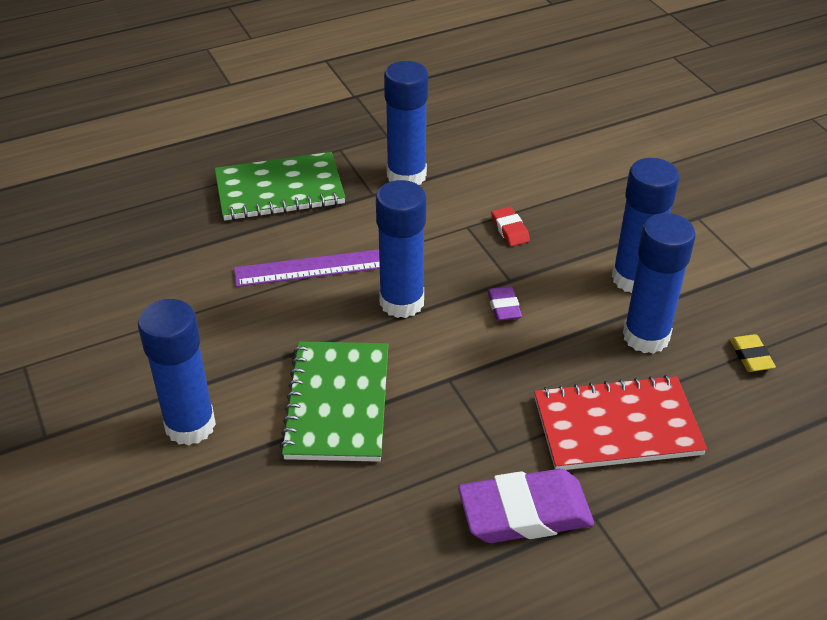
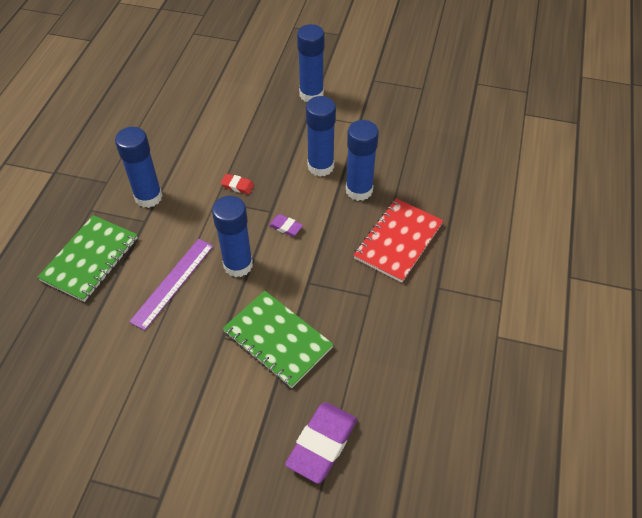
camera: 50 degrees left, 10 degrees up
blue glue stick [138,299,216,446] -> blue glue stick moved to [297,24,324,102]
purple eraser [458,469,594,543] -> purple eraser moved to [285,402,357,484]
yellow eraser [730,334,776,372] -> none

